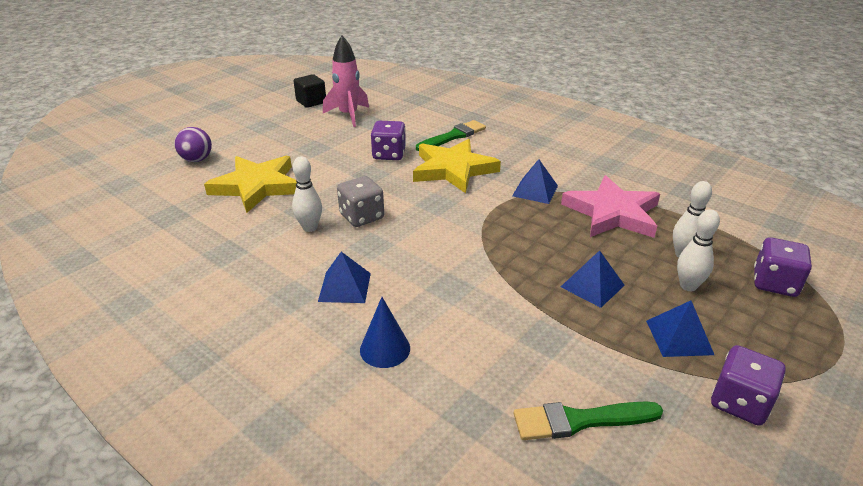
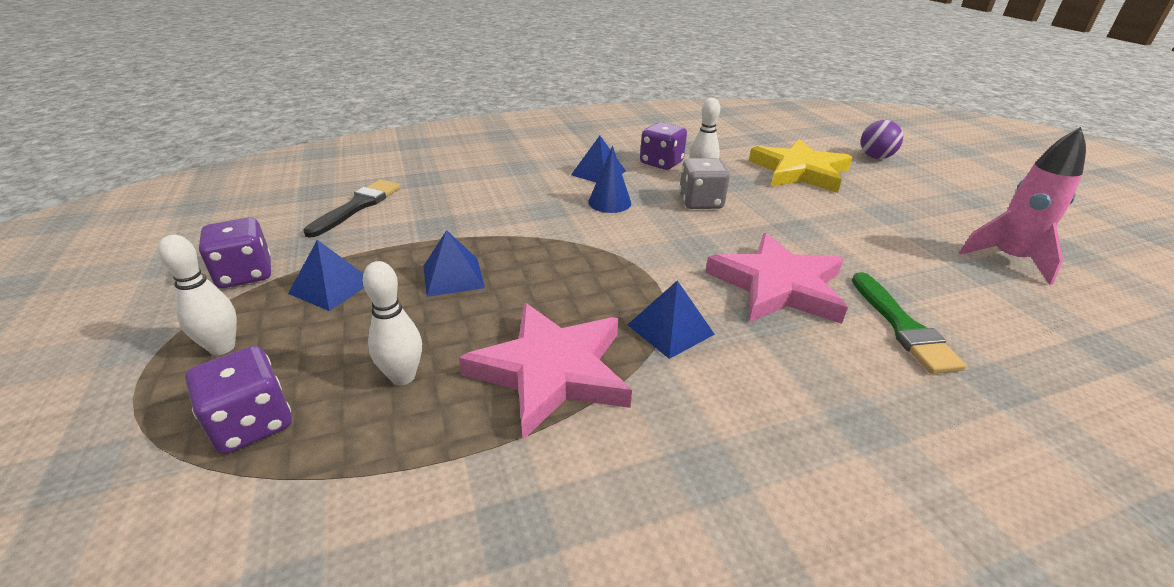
camera: 120 degrees right, 0 degrees up
black cube [294,74,326,108] -> none
blue cone [360,297,410,368] -> blue cone moved to [588,146,631,213]
purple dice [371,121,406,160] -> purple dice moved to [640,122,687,170]
yellow star [413,139,501,193] -> pink star [705,233,848,324]
green brush [514,401,663,440] -> black brush [303,180,400,238]
white bowling pin [677,209,720,291] -> white bowling pin moved to [158,235,237,355]

